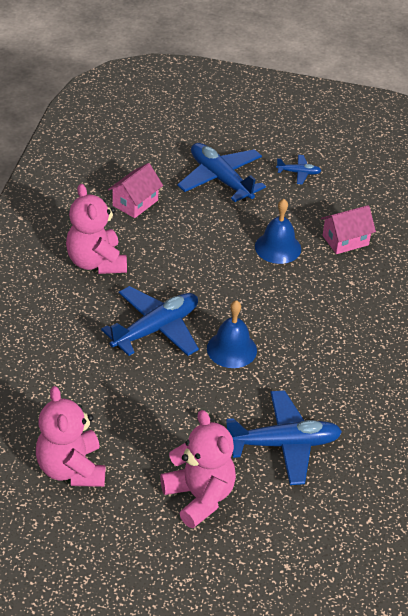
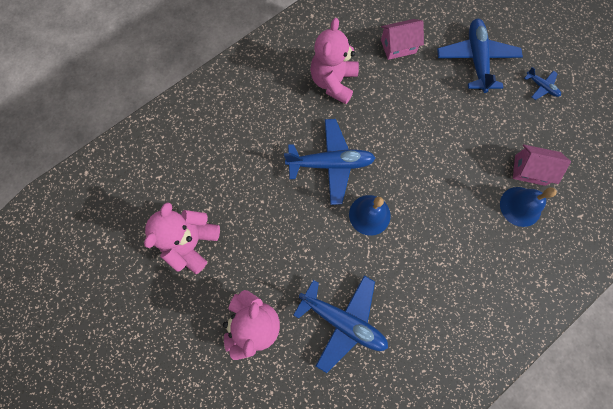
camera: 40 degrees right, 30 degrees up
blue bell [255,199,301,264] -> blue bell moved to [500,187,557,227]

